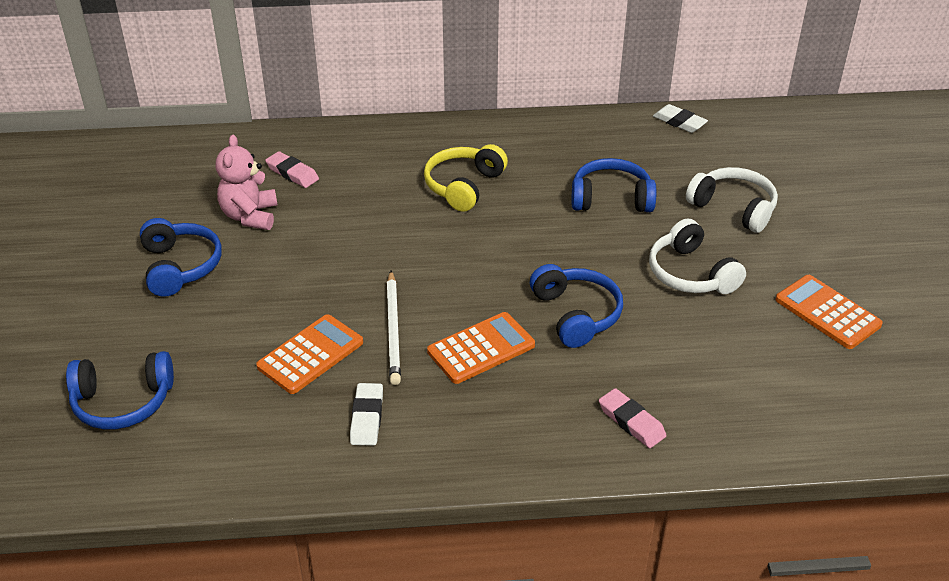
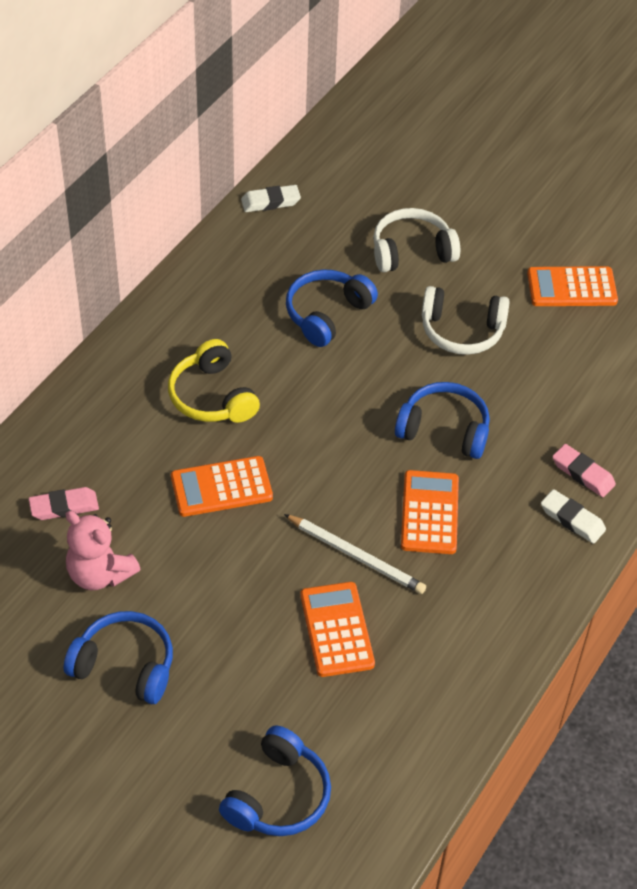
camera: 55 degrees left, 10 degrees up
white eraser [350,383,383,446] -> white eraser moved to [541,489,606,544]
pink eraser [599,388,666,448] -> pink eraser turned 45 degrees clockwise [552,444,616,497]
none -> orange calculator [171,456,273,517]

